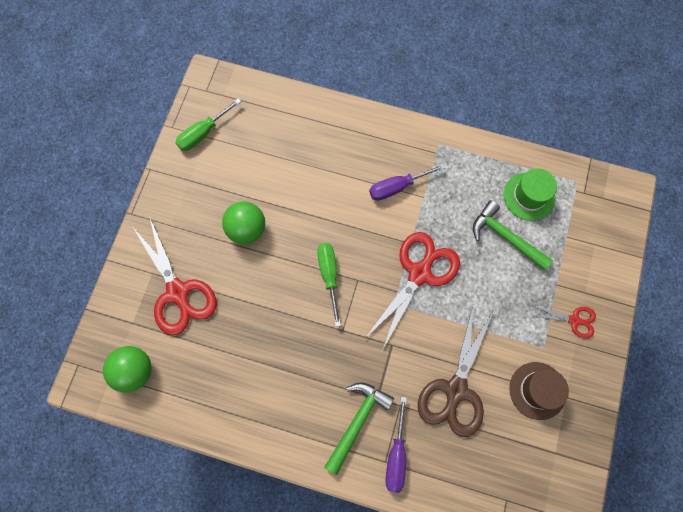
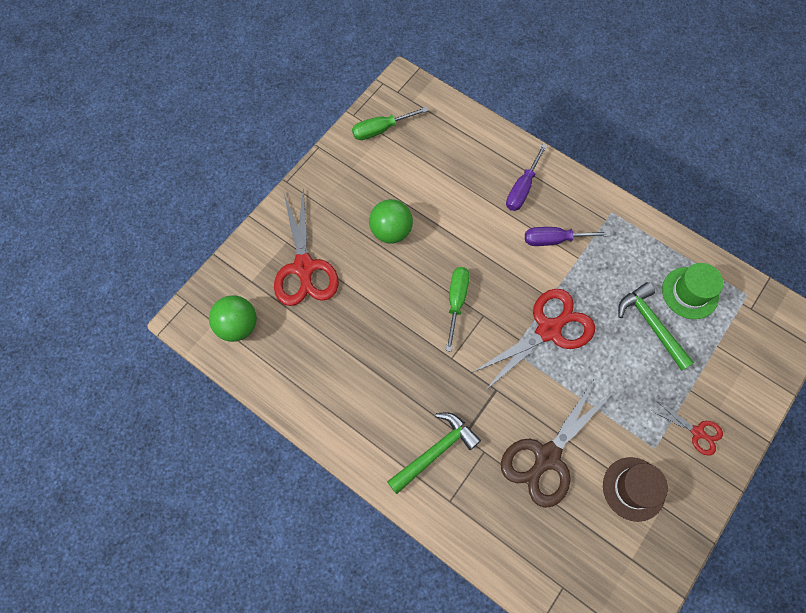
camera: 20 degrees right, 5 degrees down
purple screwdriver [386,397,407,493] -> purple screwdriver moved to [506,144,547,211]

